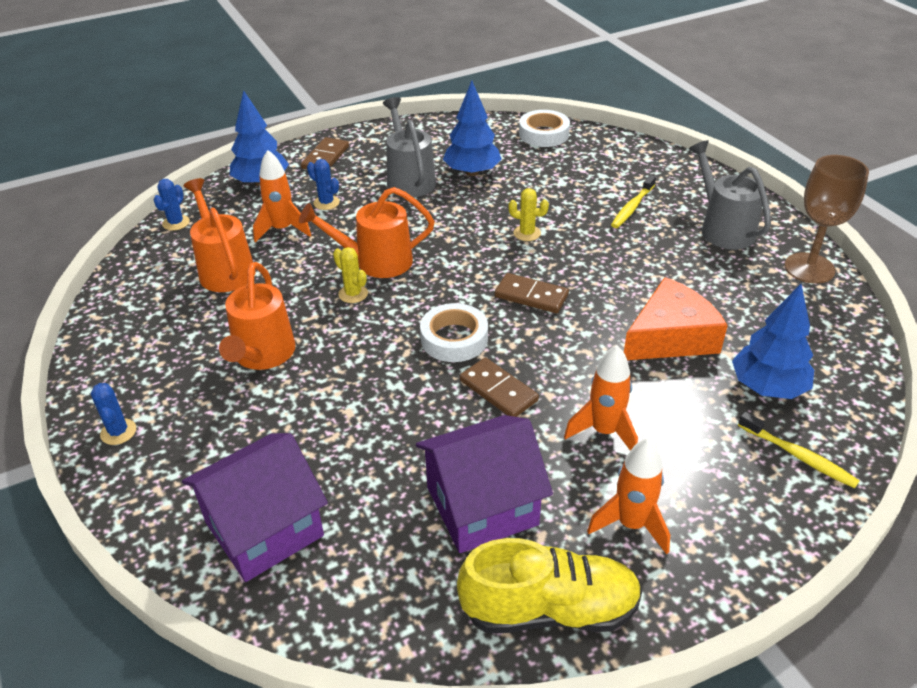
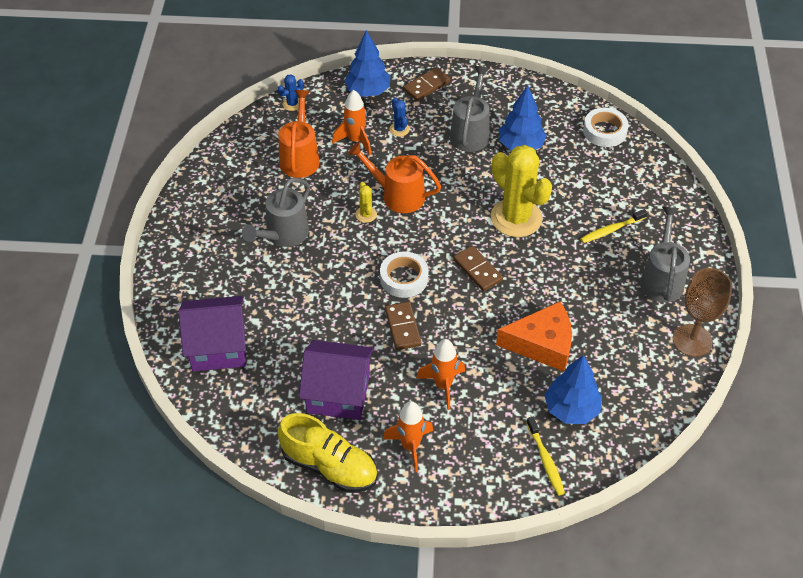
camera: 30 degrees right, 10 degrees up
blue cactus [91,383,136,445] -> none
orange watering can [219,262,296,370] -> grey watering can [242,178,310,247]
yellow cactus [508,188,549,241] -> yellow cactus [491,145,552,237], size x2.38

